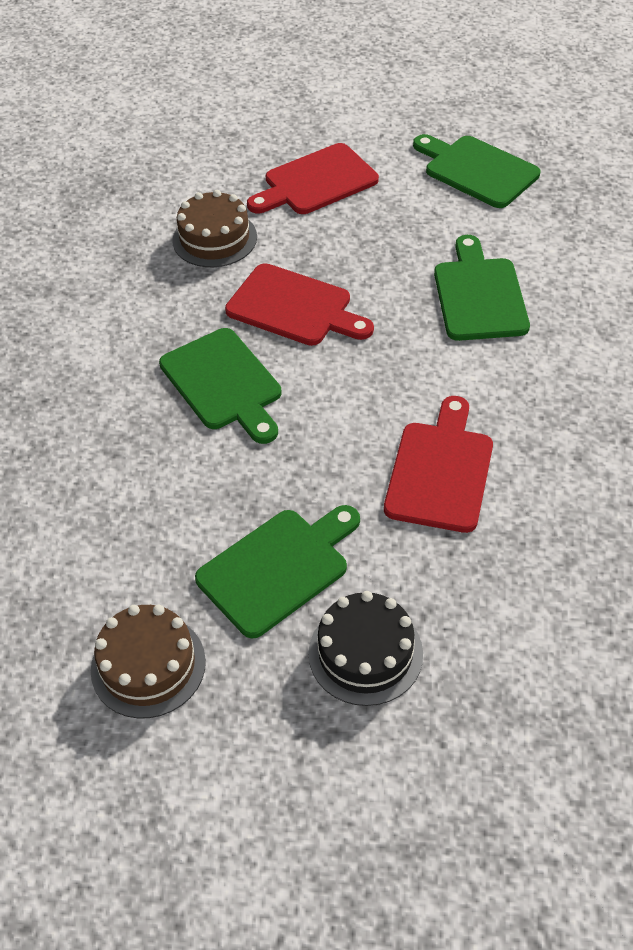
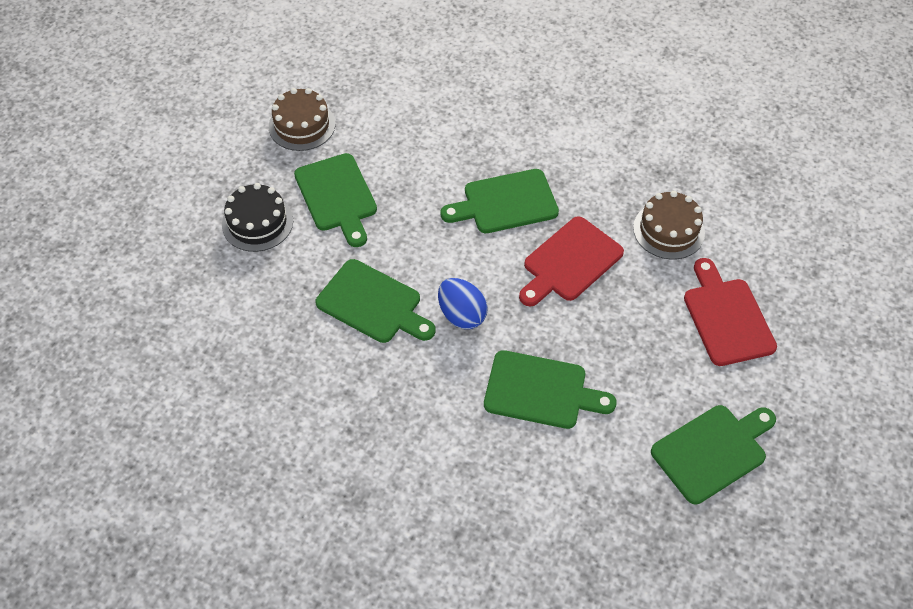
camera: 105 degrees right, 5 degrees up
red cutting board [384,396,493,533] -> green cutting board [316,259,436,343]
none -> blue egg [438,278,488,329]

